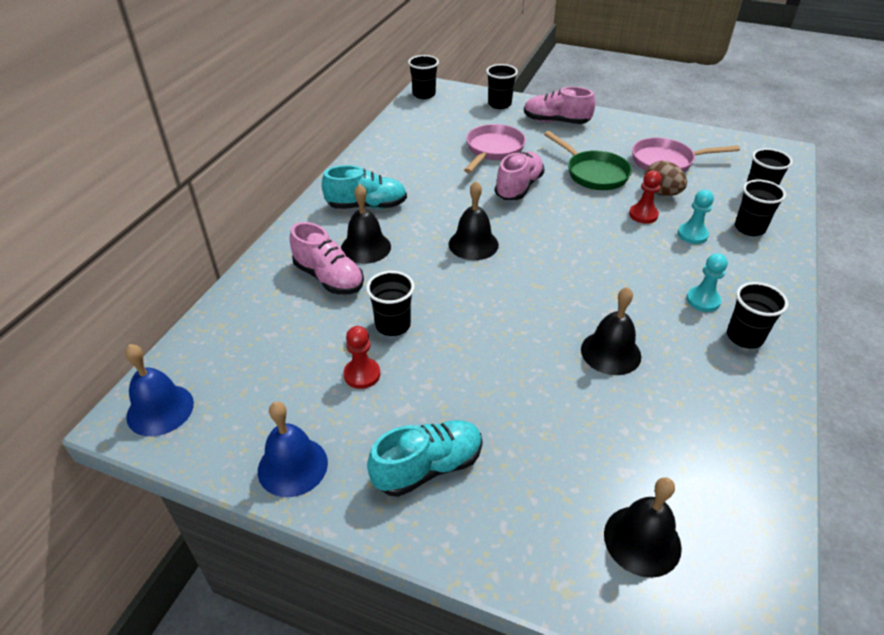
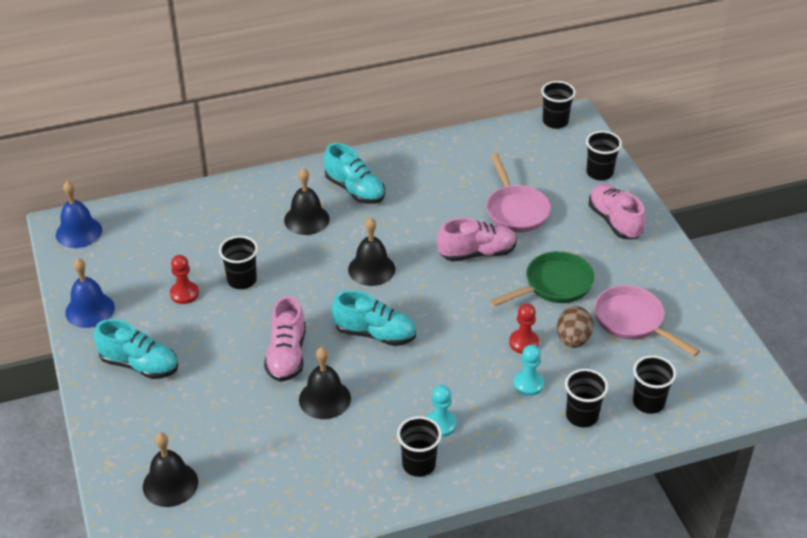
camera: 50 degrees right, 0 degrees up
pink shoe [290,222,364,295] -> pink shoe moved to [264,296,306,382]
pink pan [464,124,526,173] -> pink pan turned 90 degrees clockwise [486,153,551,232]
green pan [544,131,632,190] -> green pan turned 135 degrees counterclockwise [490,251,594,307]
none -> turquoise shoe [332,290,416,346]

